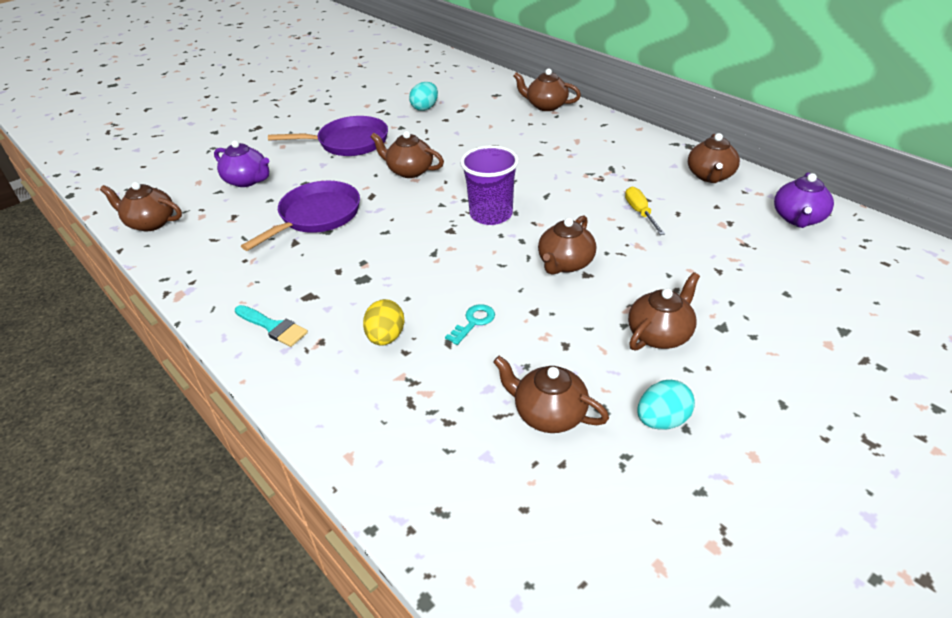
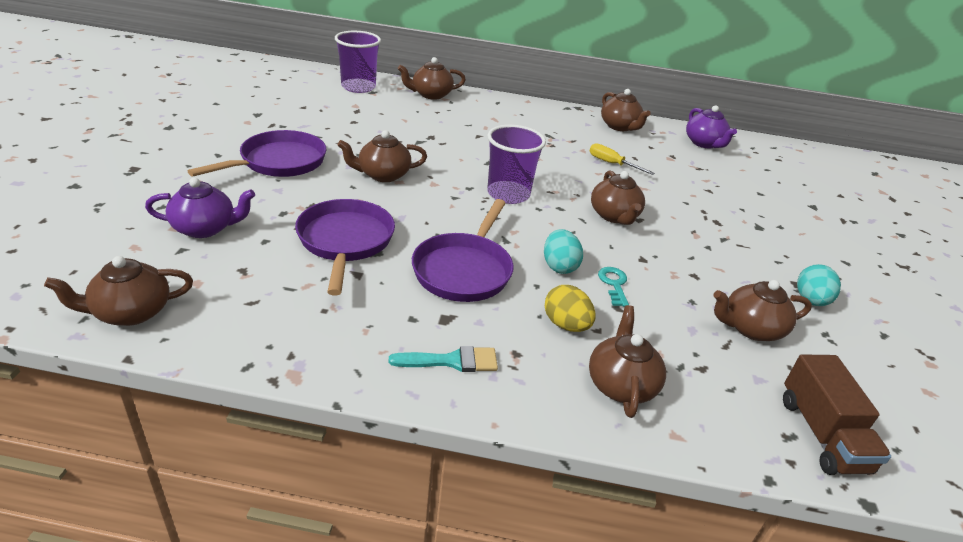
camera: 45 degrees left, 5 degrees down
turquoise egg [409,82,438,111] -> turquoise egg moved to [544,229,583,274]
brown teapot [628,272,700,351] -> brown teapot moved to [589,305,666,418]
none -> purple cup [335,31,381,93]
none -> purple pan [412,199,514,302]
none -> brown truck [783,354,891,475]

